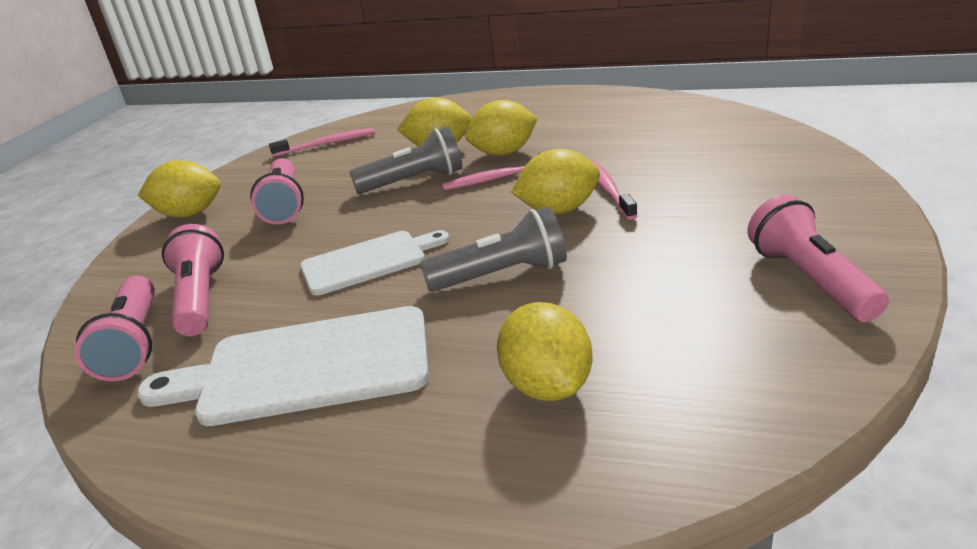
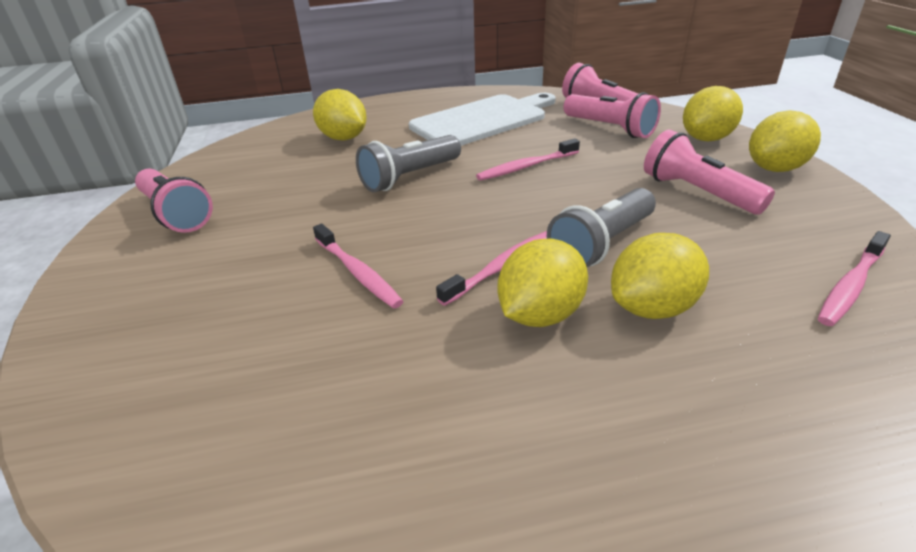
camera: 150 degrees right, 5 degrees up
white cutting board [300,230,449,296] -> pink toothbrush [476,138,580,181]
yellow lemon [511,149,600,214] -> yellow lemon moved to [683,86,743,141]

